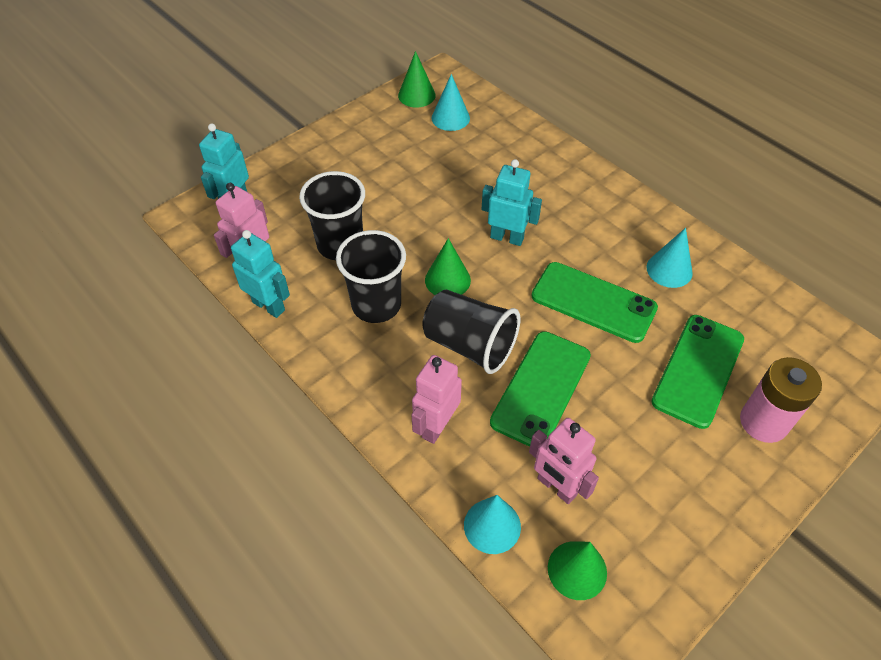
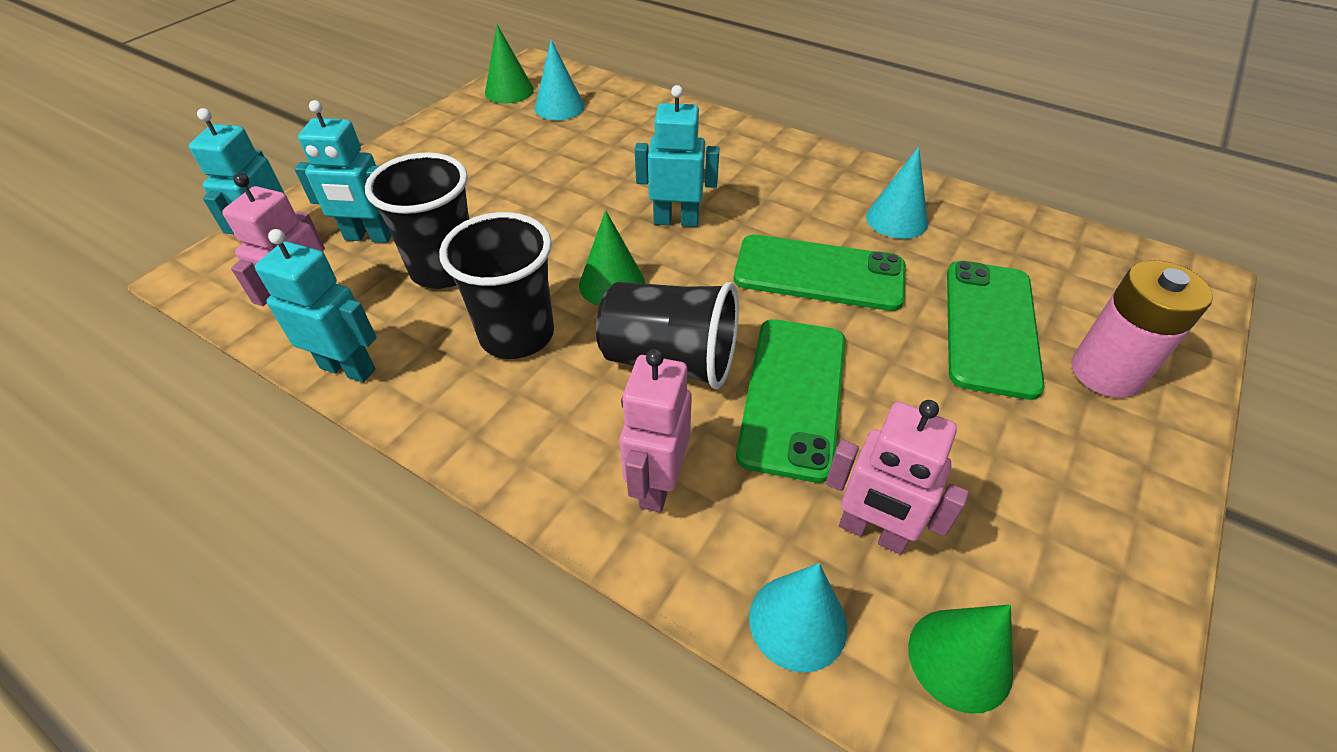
camera: 15 degrees left, 5 degrees down
none -> turquoise robot [295,100,392,243]

